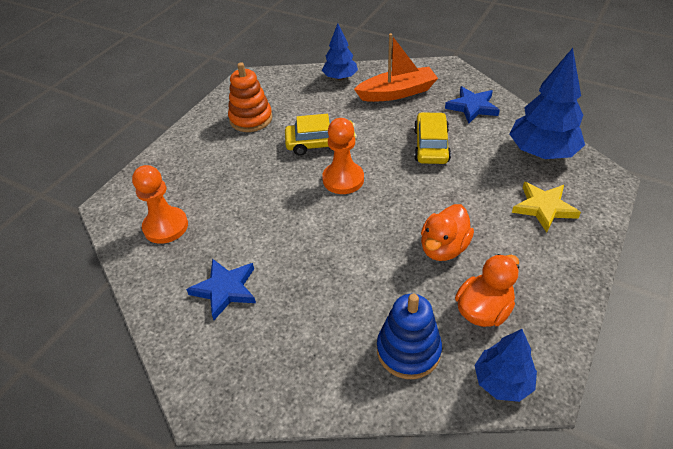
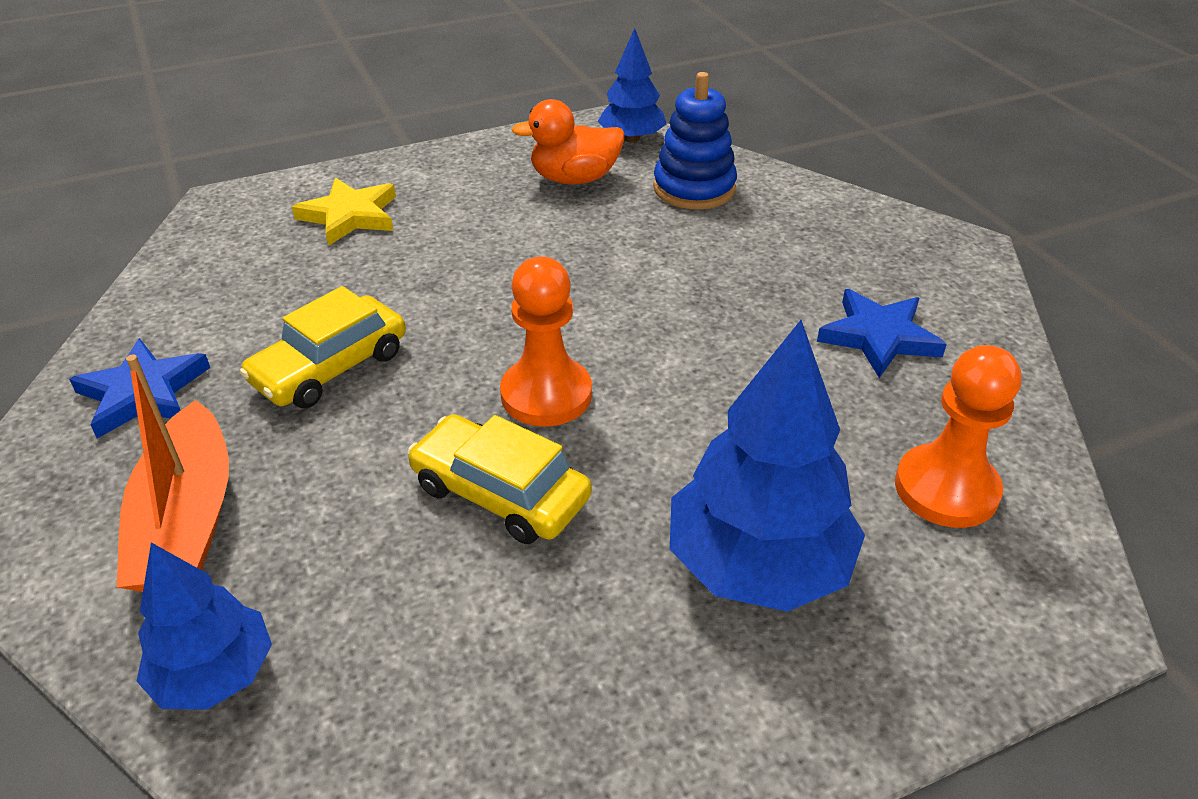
camera: 145 degrees left, 5 degrees down
orange stacking toy [228,63,273,132] -> none
orange boat [354,33,438,102] -> orange boat turned 120 degrees counterclockwise [116,354,229,592]
orange duck [421,204,474,261] -> none
blue tree [510,48,585,159] -> blue tree moved to [670,320,865,612]

